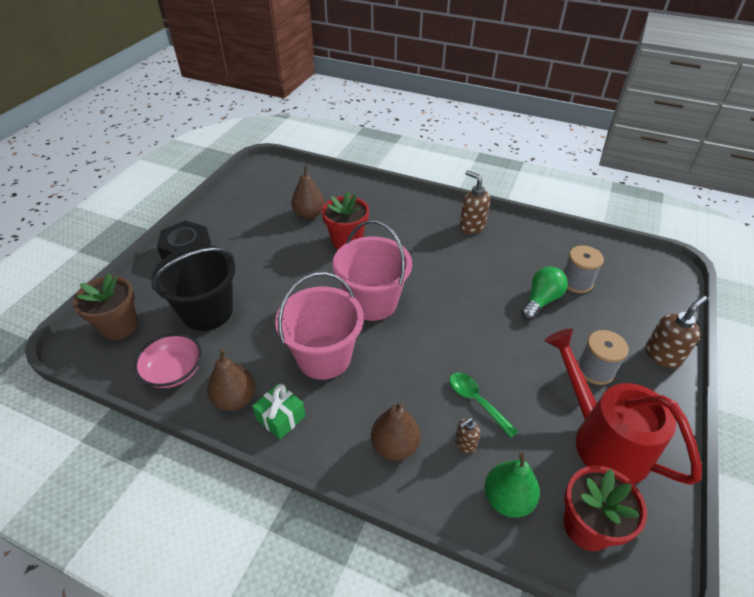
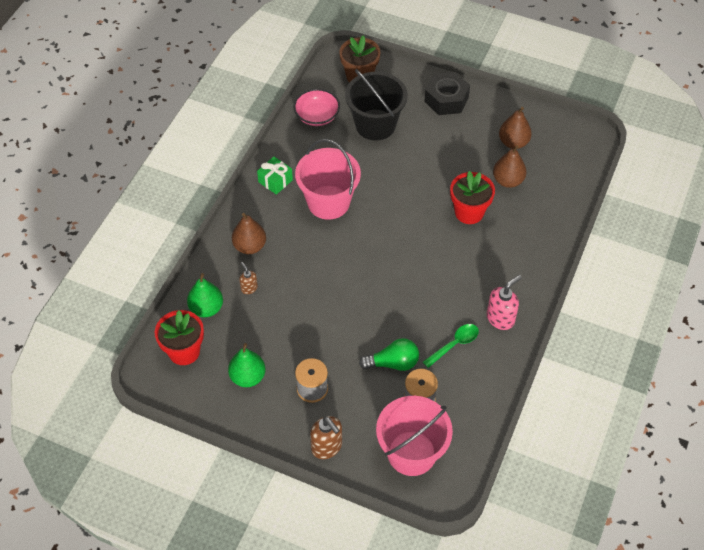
camera: 90 degrees right, 10 degrees up
brown pear [207,349,255,411] -> brown pear moved to [499,107,532,149]
pink bucket [333,220,412,321] -> pink bucket moved to [376,396,453,476]
green spoon [449,372,518,438] -> green spoon moved to [423,324,479,368]
brown soap dispenser [459,170,490,234] -> pink soap dispenser [487,275,522,330]
green light bulb [521,266,568,320] -> green light bulb turned 45 degrees counterclockwise [359,338,419,371]
red watering can [545,328,702,485] -> green pear [228,343,266,387]

